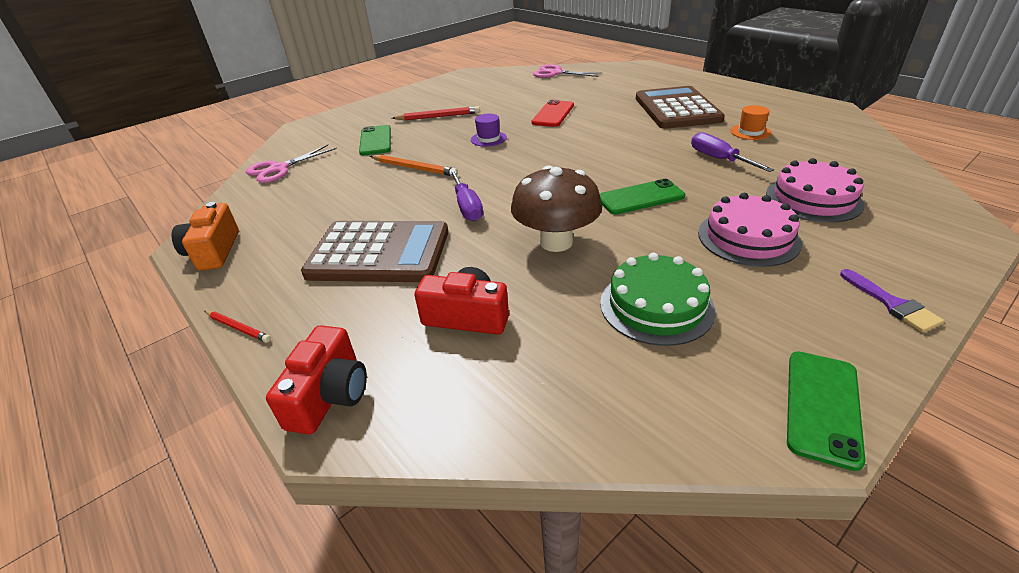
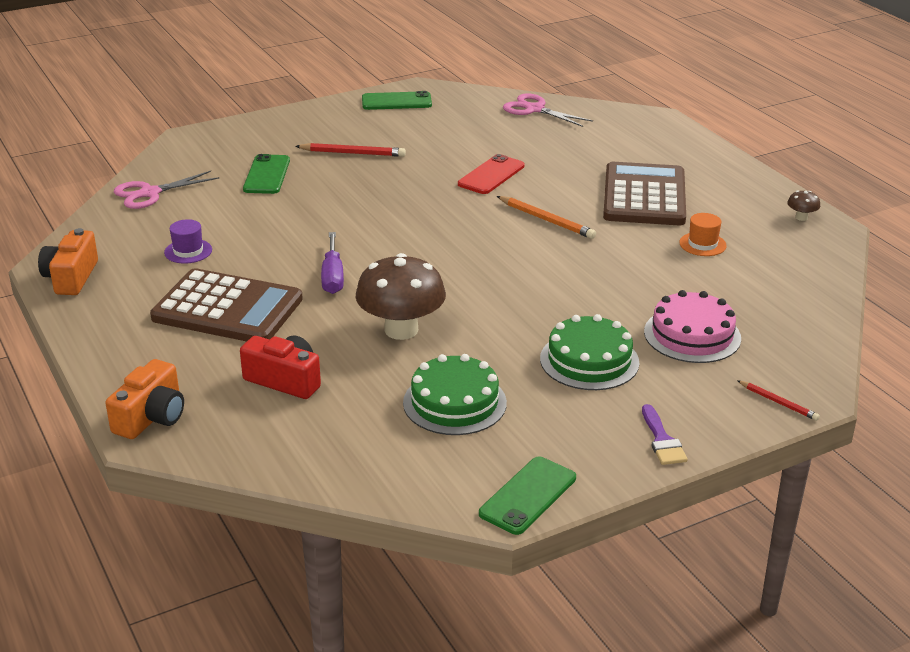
camera: 10 degrees right, 5 degrees down
red pencil [204,311,271,343] -> red pencil moved to [737,380,820,421]
red camera [266,325,367,434] -> orange camera [106,359,184,439]
orange pencil [370,155,458,176] -> orange pencil moved to [497,196,596,239]
purple hat [471,114,507,147] -> purple hat moved to [164,219,212,264]
green phone [600,179,685,215] -> green phone moved to [362,91,432,110]
purple screwdriver [691,132,774,172] -> none
pink cake [698,193,802,267] -> green cake [540,314,639,390]
none -> brown mushroom [787,191,820,221]

